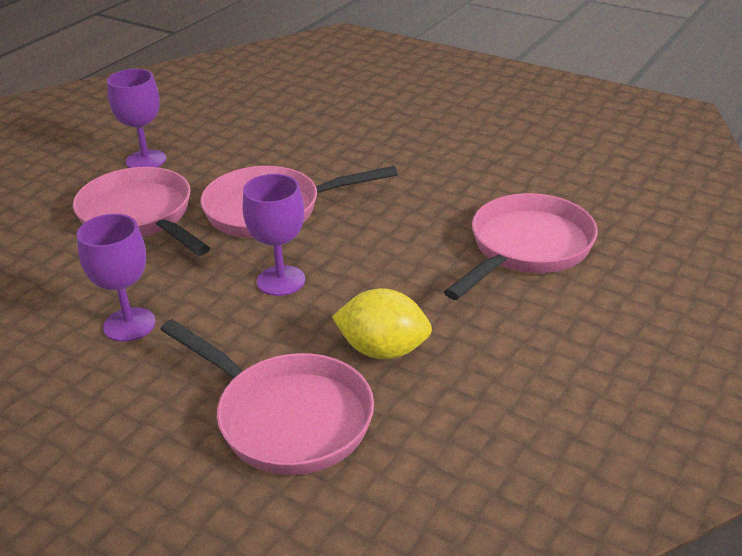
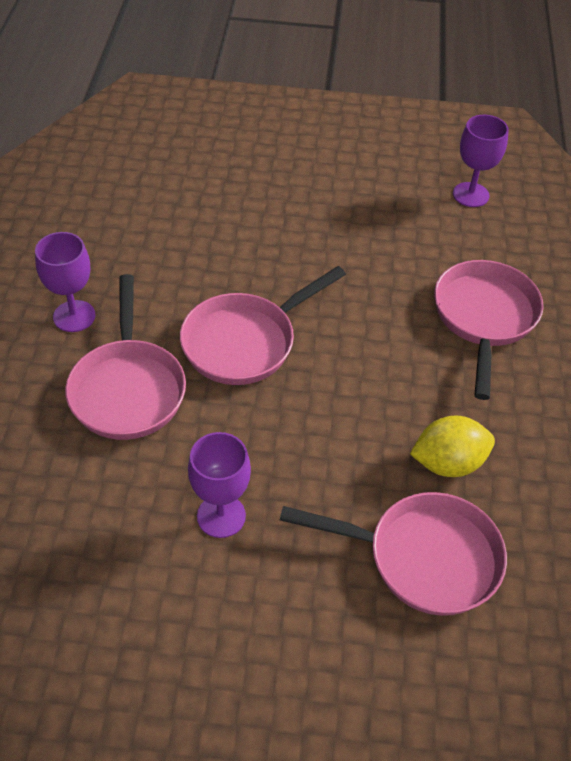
camera: 30 degrees left, 15 degrees up
pink pan [73,167,210,256] -> pink pan turned 120 degrees counterclockwise [65,274,186,440]
purple goblet [243,174,305,296] -> purple goblet moved to [453,115,509,207]

